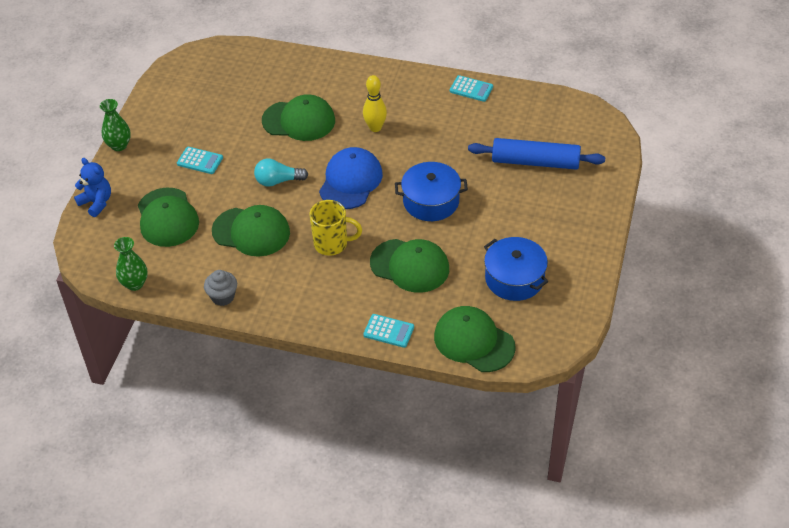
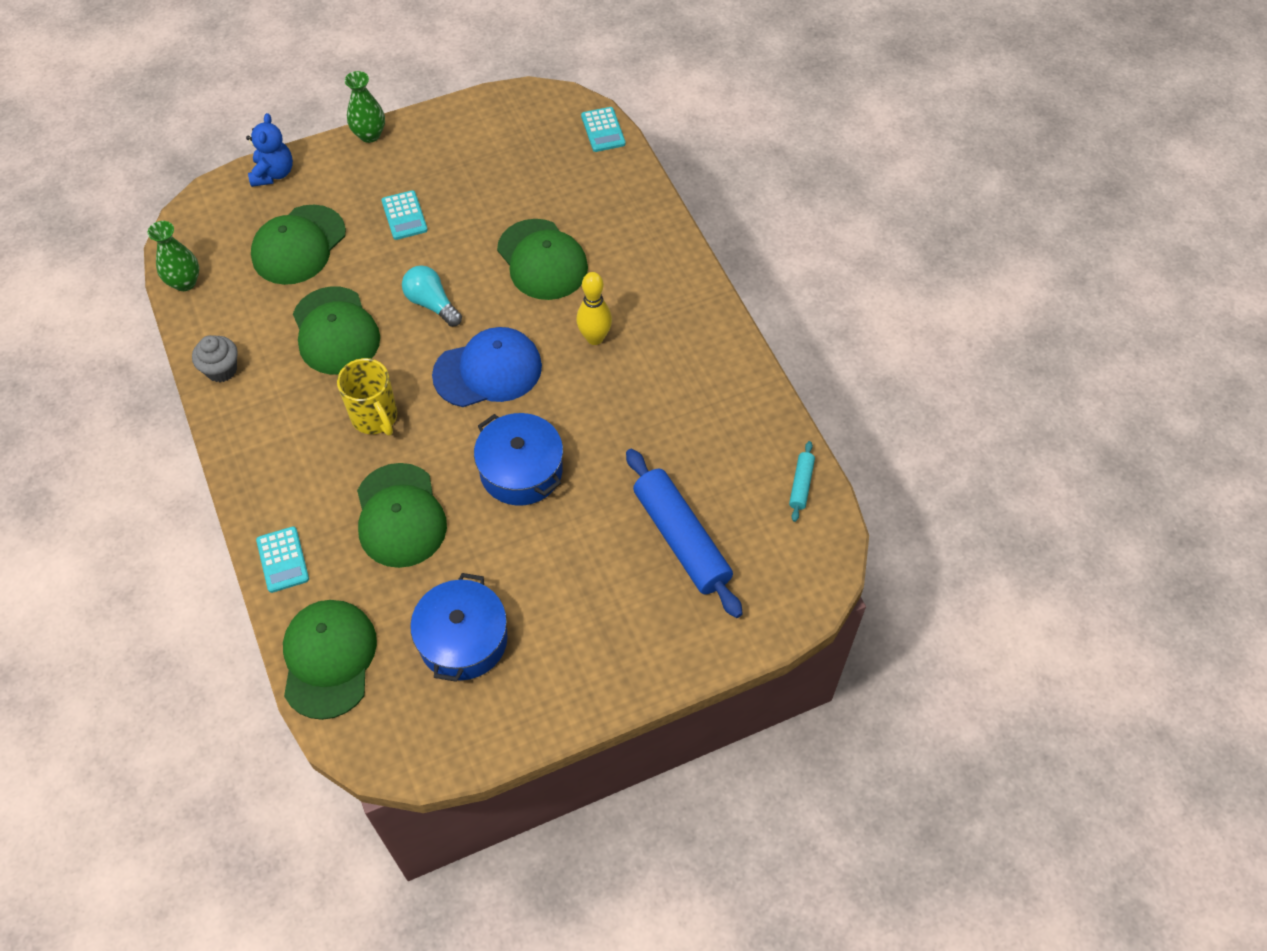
camera: 50 degrees right, 10 degrees up
turquoise calculator [450,75,493,102] -> turquoise calculator moved to [581,107,626,152]
none -> turquoise rolling pin [789,441,815,522]

